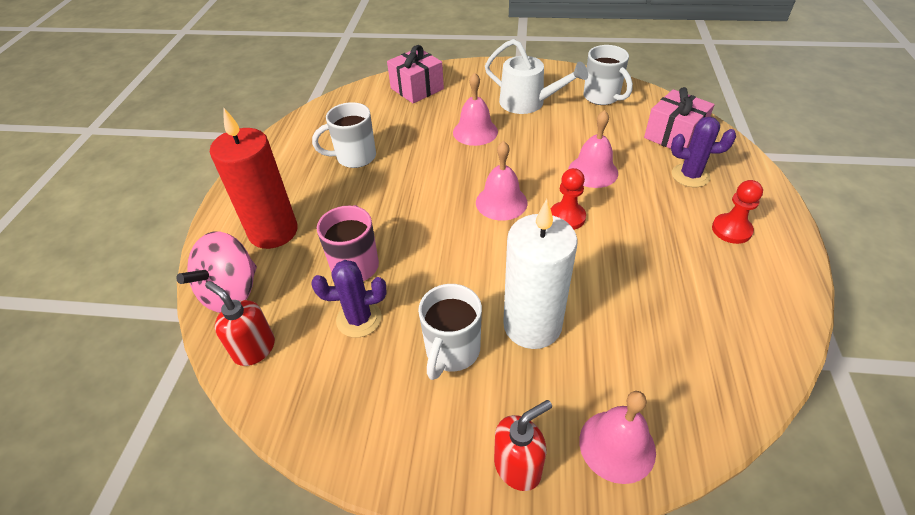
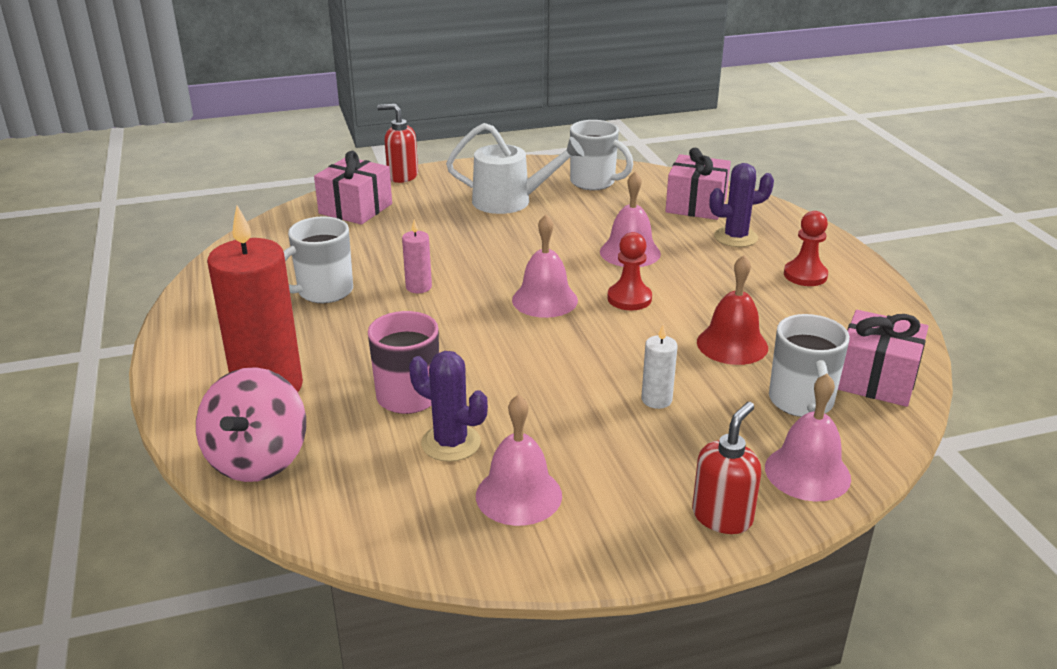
camera: 25 degrees left, 15 degrees down
red soap dispenser [205,281,275,366] -> red soap dispenser moved to [377,104,418,183]
purple cactus [311,260,387,338] -> purple cactus turned 60 degrees clockwise [409,351,488,462]
white mug [418,284,482,380] -> white mug moved to [769,314,850,417]
pink bell [453,72,498,146] -> pink bell moved to [476,395,562,526]
white candle [503,199,578,349] -> white candle [641,324,678,409], size x0.44
none -> pink candle [402,219,432,293]
none -> red bell [697,255,768,365]
none -> pink gift [838,310,929,407]

